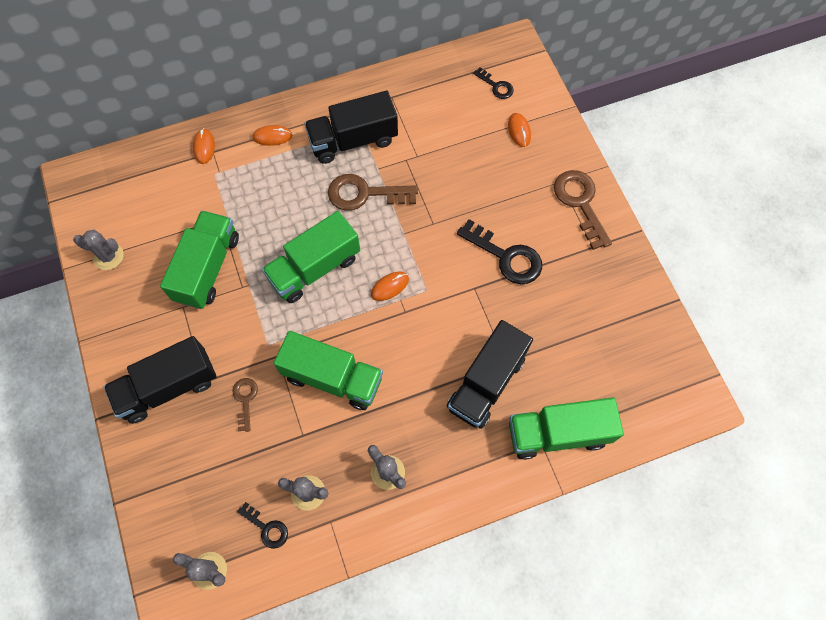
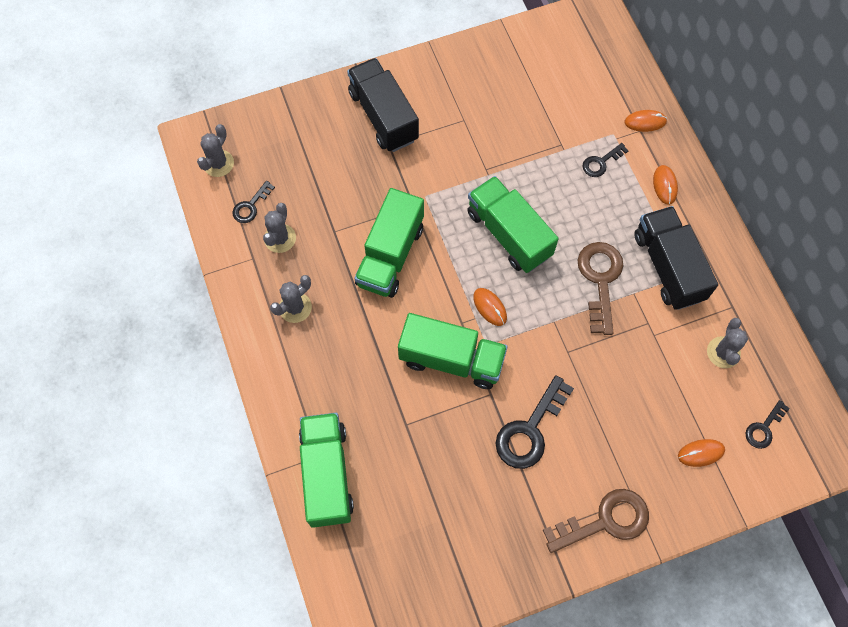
camera: 90 degrees right, 0 degrees up
grey cactus [73,230,124,270] -> grey cactus moved to [707,318,748,368]
green truck [160,210,239,309] -> green truck moved to [398,313,508,389]
brown key [233,378,258,432] -> none
black truck [447,320,533,429] -> none
none -> black key [582,143,628,177]

